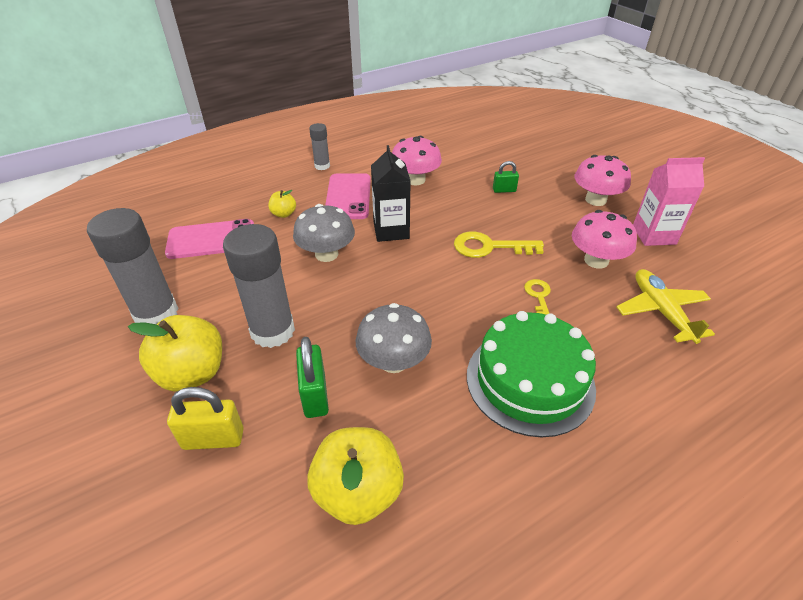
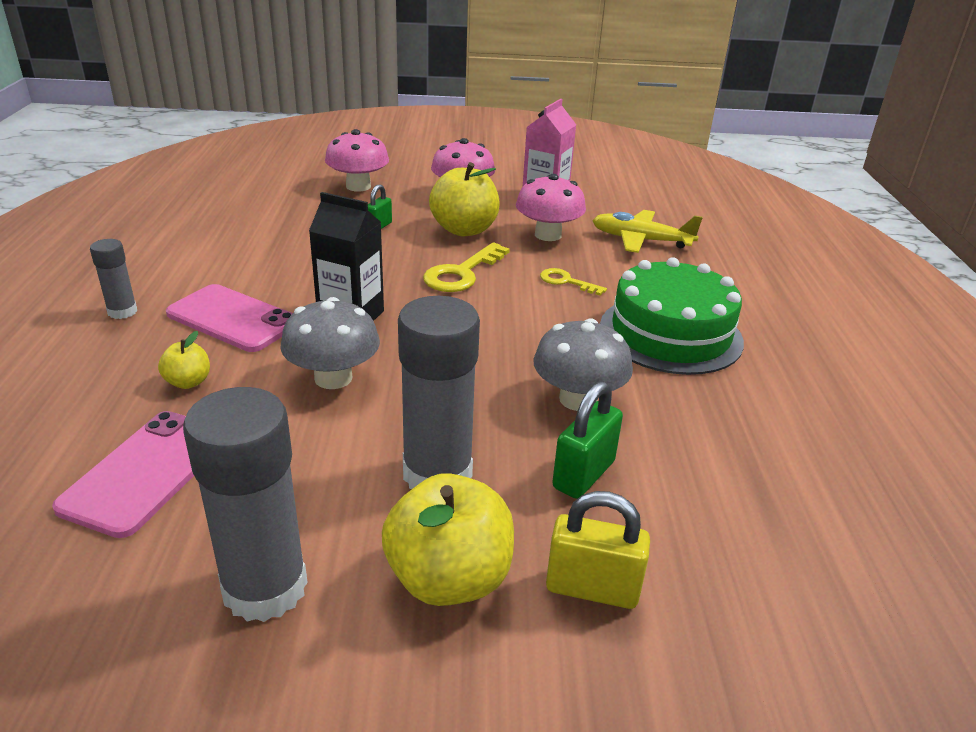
camera: 60 degrees left, 10 degrees down
yellow padlock [167,387,244,450] -> yellow padlock turned 75 degrees clockwise [546,491,650,609]
green padlock [296,337,329,418] -> green padlock turned 75 degrees counterclockwise [552,381,623,499]
yellow apple [307,427,404,525] -> yellow apple moved to [429,162,500,236]
pink mushroom [392,136,442,185] -> pink mushroom moved to [325,129,389,192]

